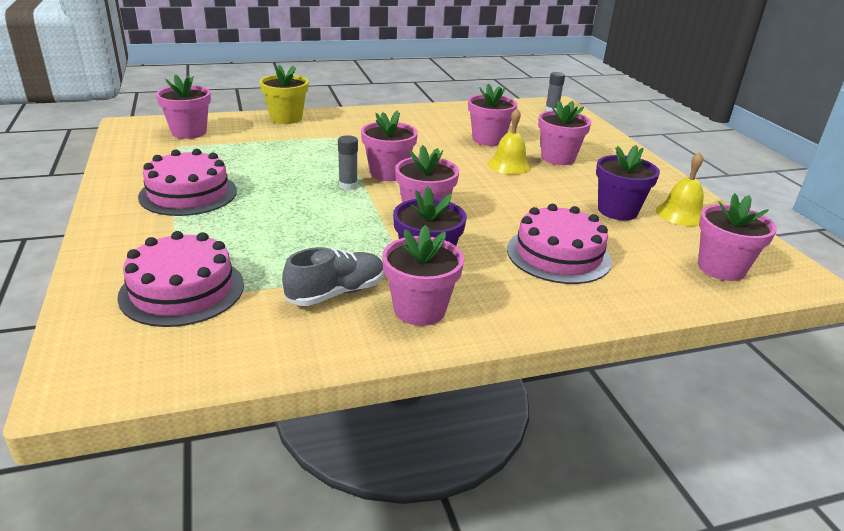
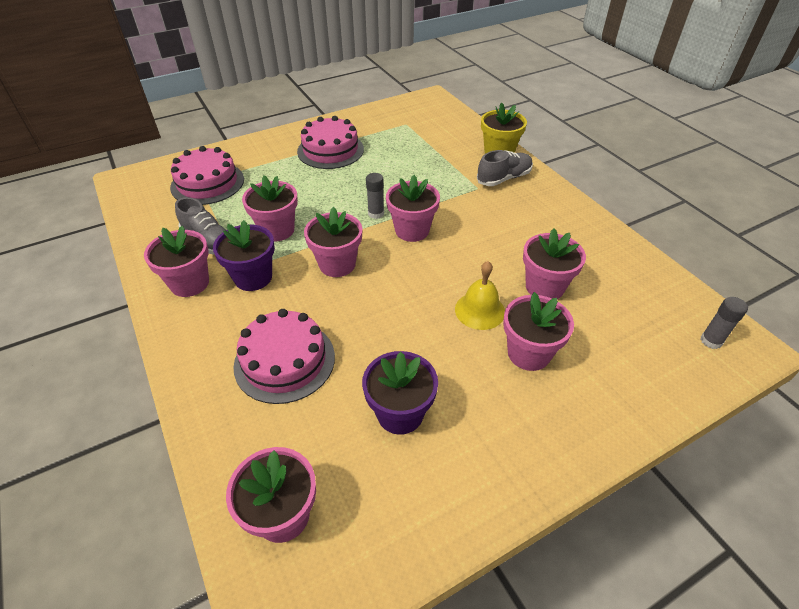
camera: 80 degrees right, 15 degrees up
pink flower pot [156,74,211,139] -> pink flower pot moved to [242,175,298,242]
yellow bell [656,152,704,226] -> none
none -> grey shoe [477,150,533,186]

